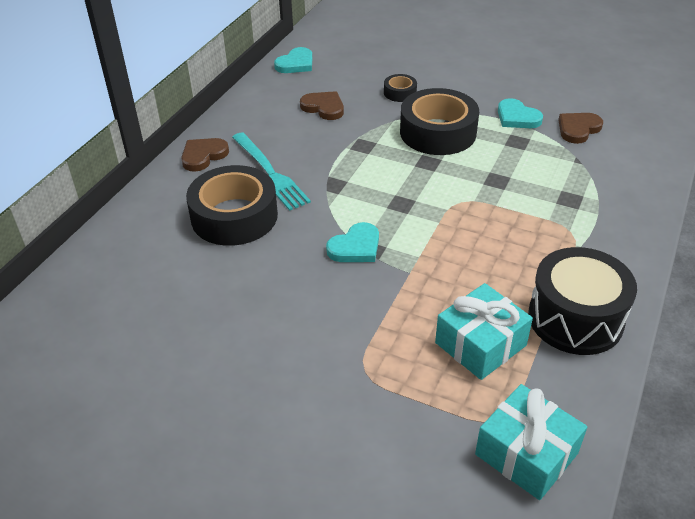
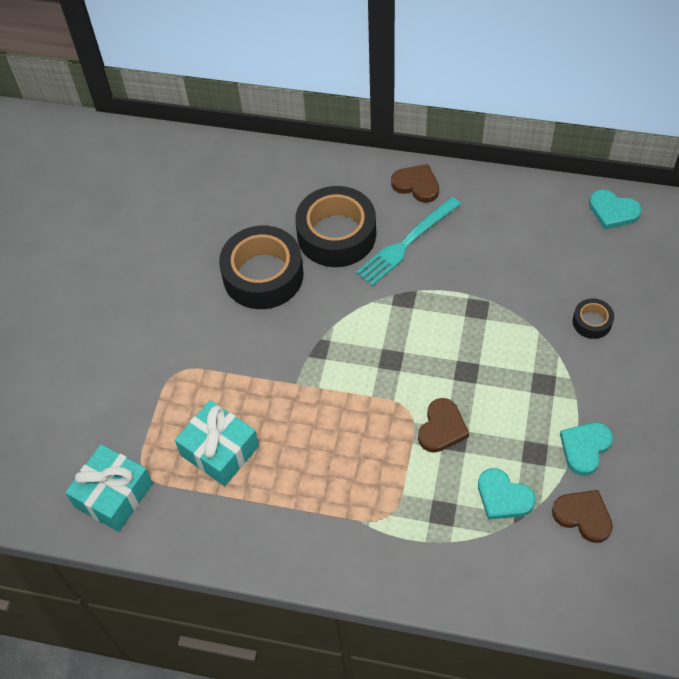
camera: 80 degrees right, 15 degrees up
brown heart [300,91,344,120] -> brown heart moved to [418,398,469,453]
turquoise heart [326,222,379,262] -> turquoise heart moved to [478,468,536,520]
black tape [400,88,479,155] -> black tape moved to [219,226,304,309]
black drum [528,247,637,355] -> none

